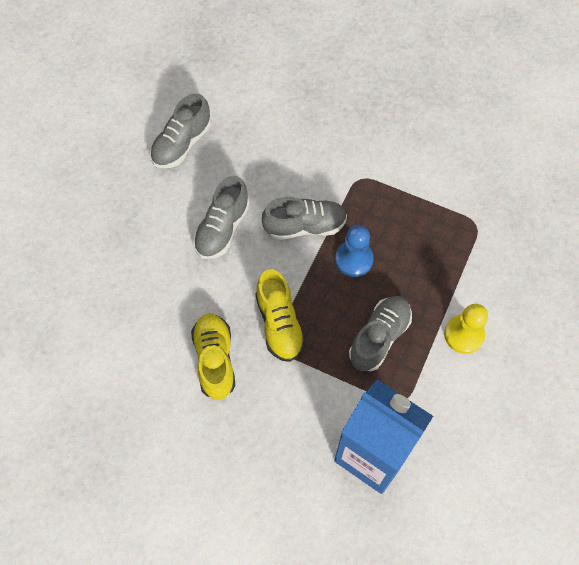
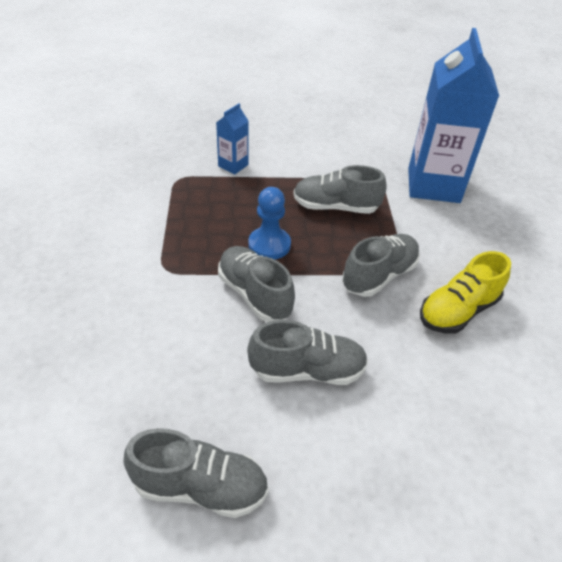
camera: 120 degrees left, 20 degrees down
yellow shoe [256,269,306,362] -> grey shoe [342,234,420,297]
yellow pawn [444,304,488,354] -> none
none -> blue carton [216,103,249,174]

